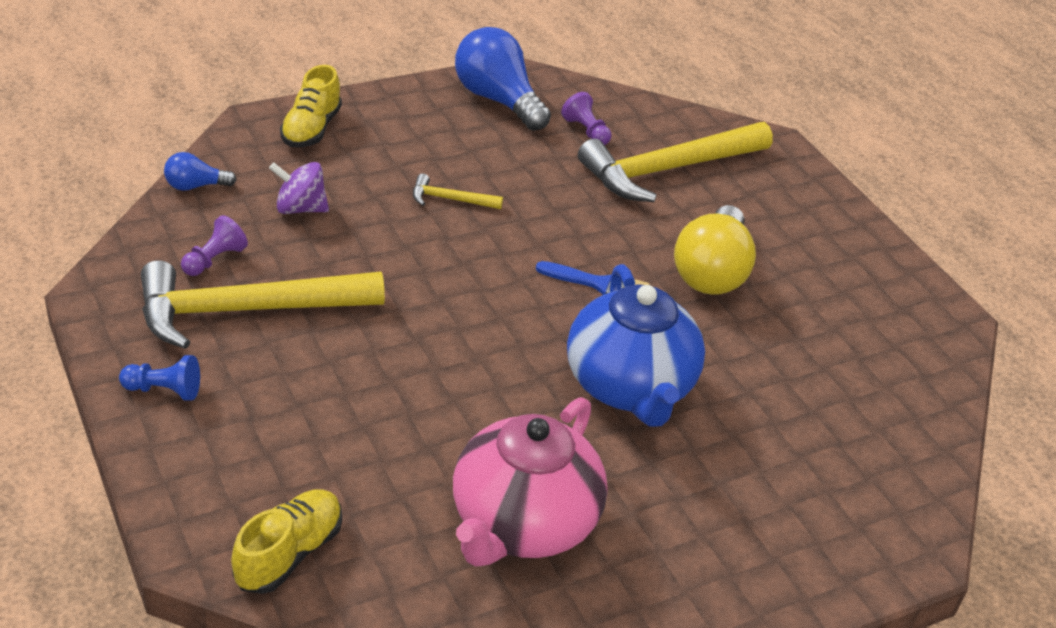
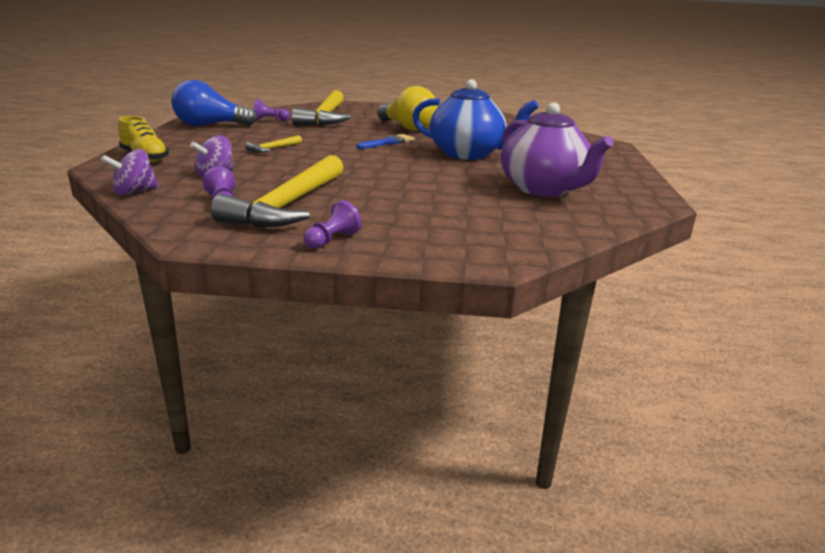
camera: 55 degrees left, 15 degrees down
blue pawn [119,355,200,401] -> purple pawn [303,200,362,249]
blue light bulb [164,152,236,191] -> purple spinning top [101,149,159,195]
yellow shoe [231,489,342,594] -> none
pink teapot [453,397,608,566] -> purple teapot [501,102,614,197]

